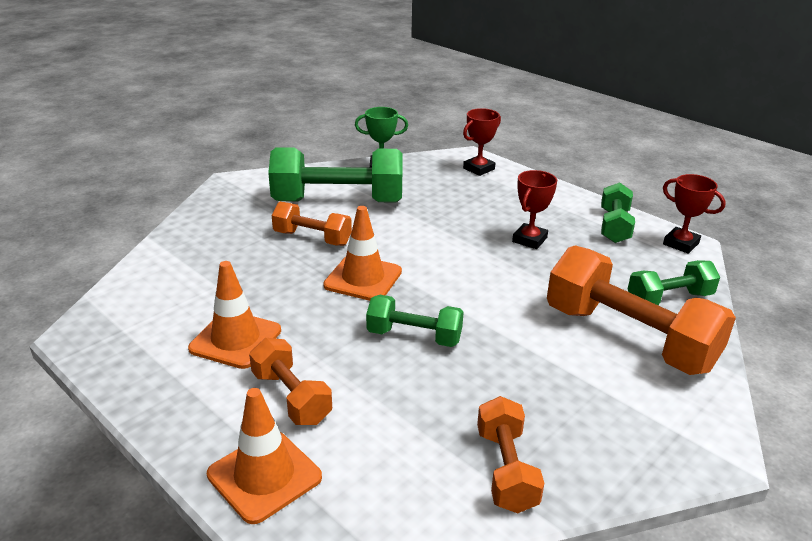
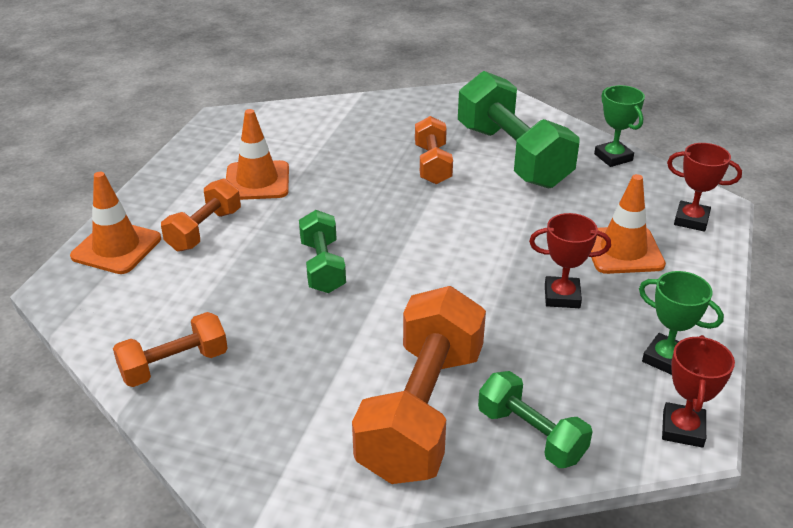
camera: 65 degrees right, 5 degrees up
orange traffic cone [323,206,402,301] -> orange traffic cone moved to [591,174,666,274]
green dumbbell [601,182,635,243] -> green trophy [639,271,724,375]

